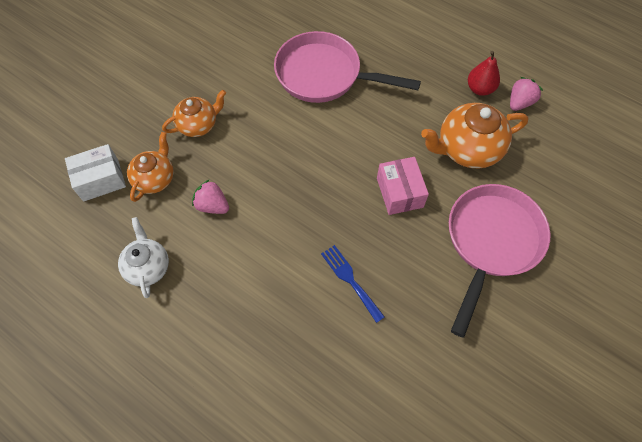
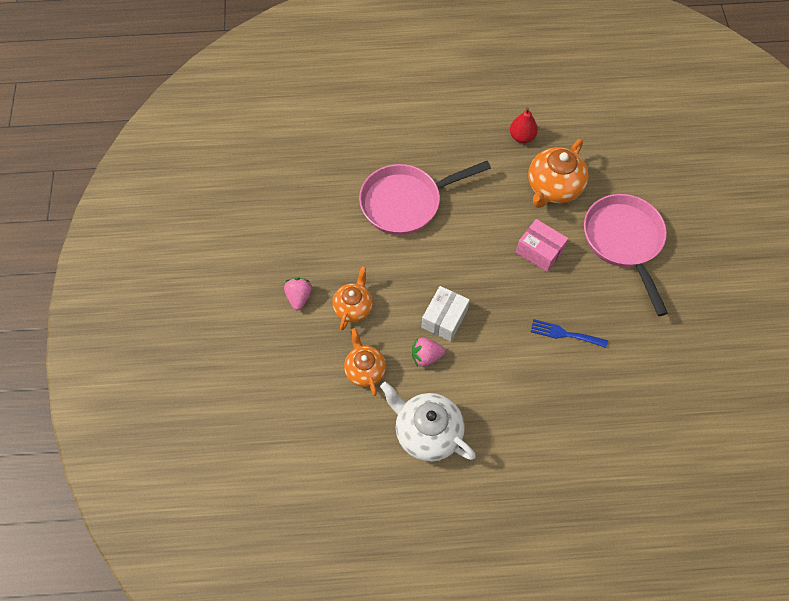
camera: 40 degrees left, 0 degrees up
white box [65,144,126,201] -> white box moved to [422,286,470,342]
white teapot [118,217,169,298] -> white teapot [380,382,476,462], size x1.57
pink strawberry [510,77,543,111] -> pink strawberry moved to [284,278,312,310]

